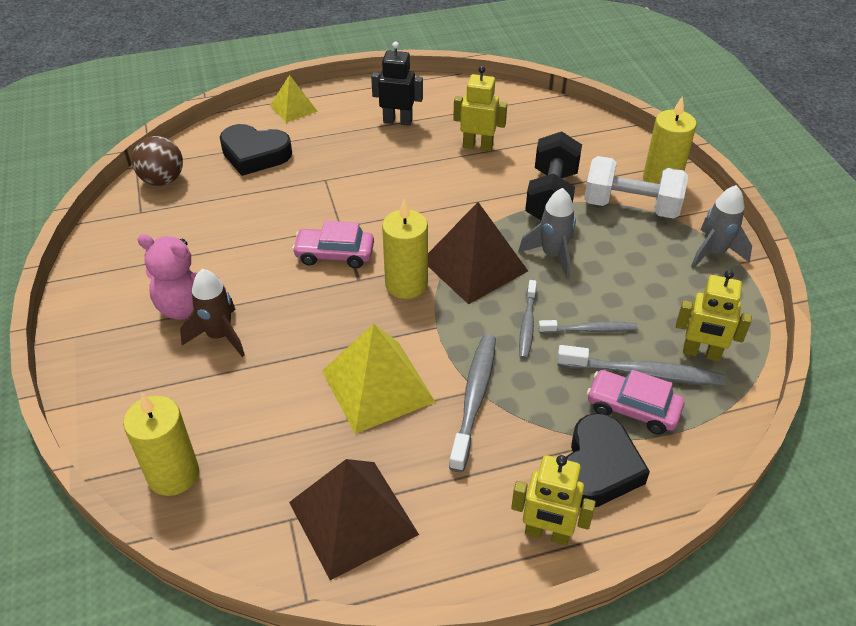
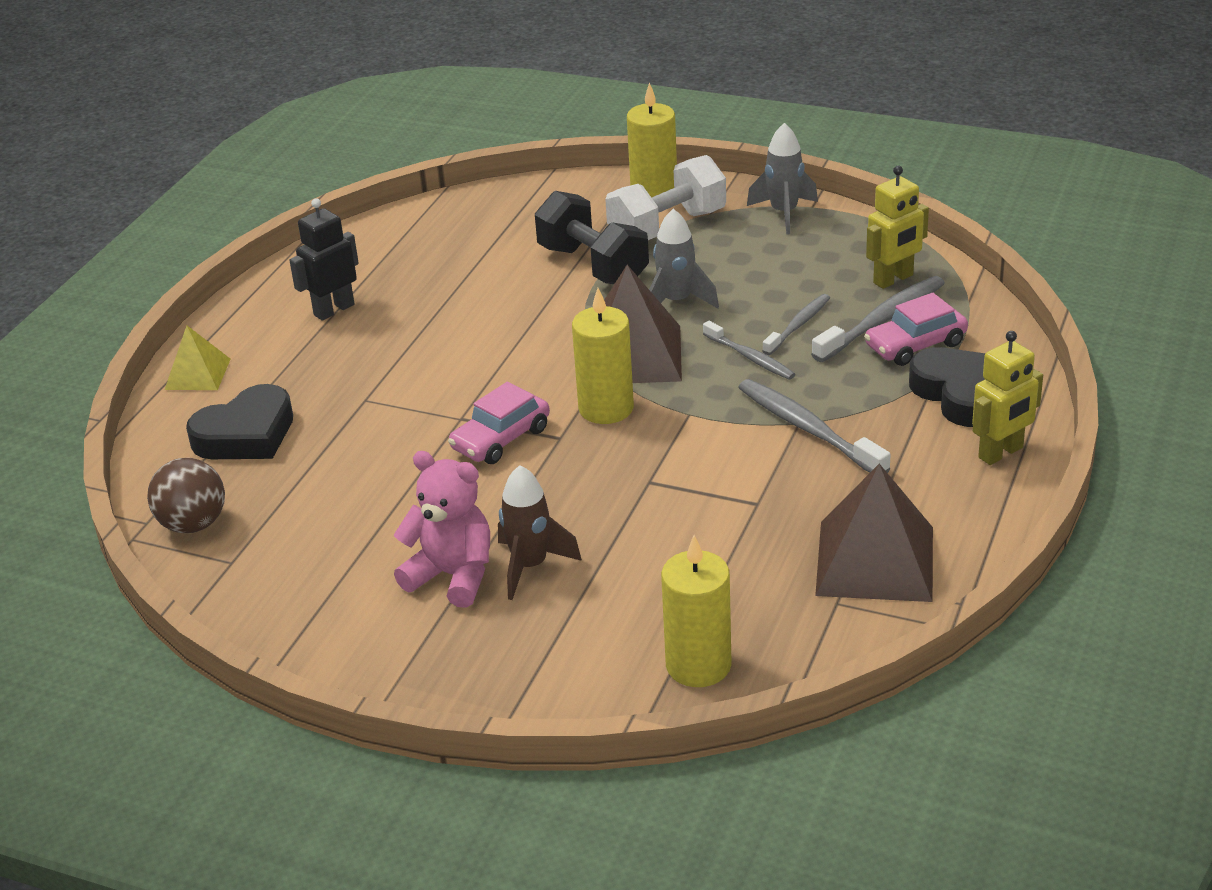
camera: 50 degrees left, 10 degrees down
pink teddy bear [137,234,226,320] -> pink teddy bear turned 120 degrees counterclockwise [394,451,490,608]
yellow pyramid [322,323,435,434] -> none
yellow robot [453,66,507,152] -> none

